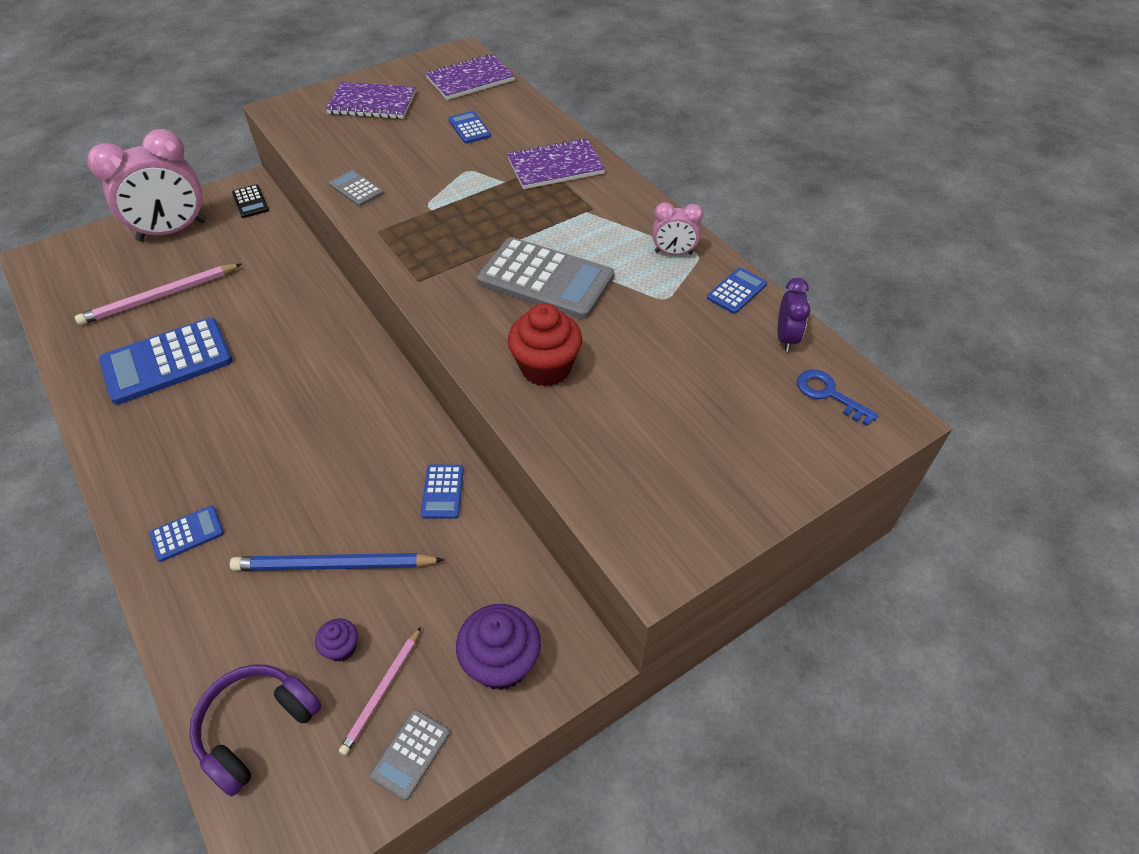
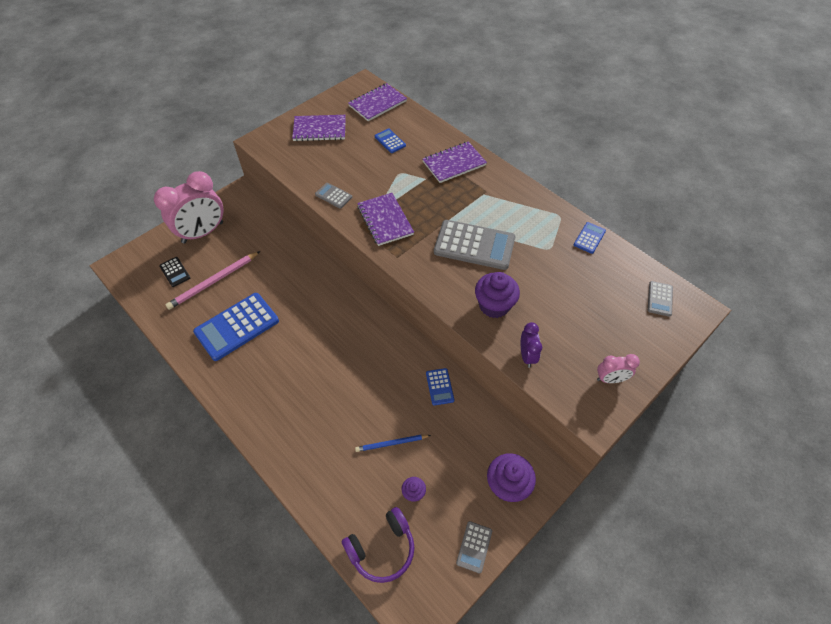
camera: 10 degrees left, 5 degrees up
blue calculator [149,505,224,562] -> none
purple headphones [189,664,322,796] -> purple headphones turned 150 degrees counterclockwise [342,507,414,583]
blue pencil [230,553,444,571] -> blue pencil [355,435,431,452], size x0.61
black calculator [232,184,269,218] -> black calculator moved to [159,257,190,287]
pink pencil [339,627,421,755] -> none
red cupcake [508,303,582,387] -> purple cupcake [475,272,520,318]
pink clock [652,202,703,255] -> pink clock moved to [597,354,640,383]
purple clock [778,278,810,352] -> purple clock moved to [521,322,542,368]
blue key [797,370,879,426] -> grey calculator [648,281,673,317]
none -> purple notebook [357,193,414,246]

